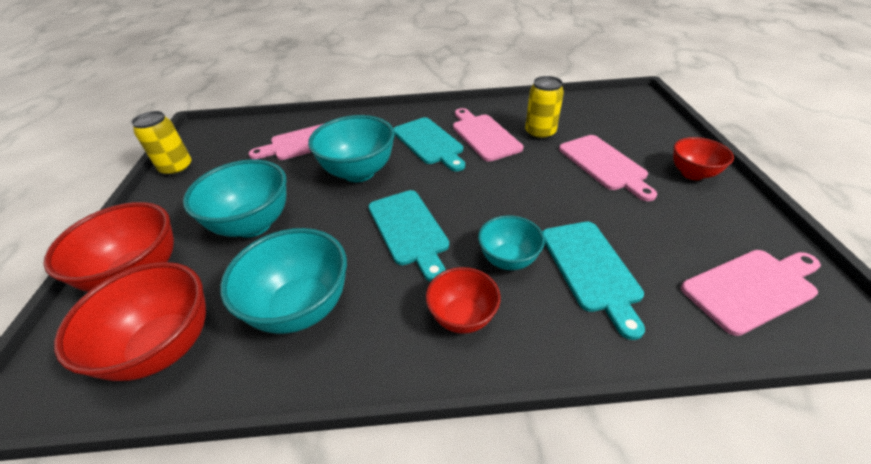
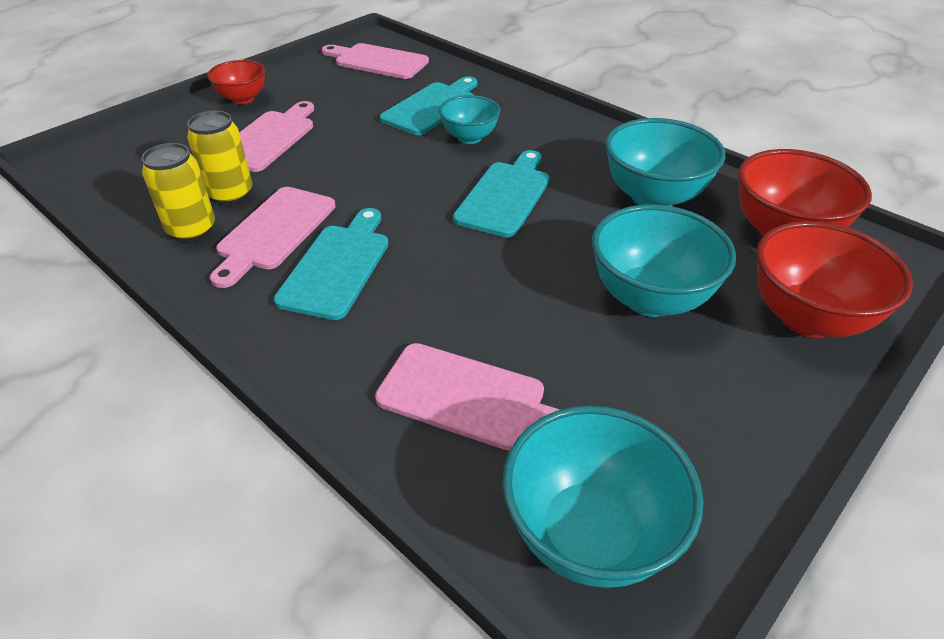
camera: 135 degrees left, 0 degrees up
yellow can [131,111,192,177] -> yellow can moved to [142,143,215,242]
turquoise bowl [308,115,395,182] -> turquoise bowl moved to [503,406,704,588]
red bowl [426,267,500,334] -> none

